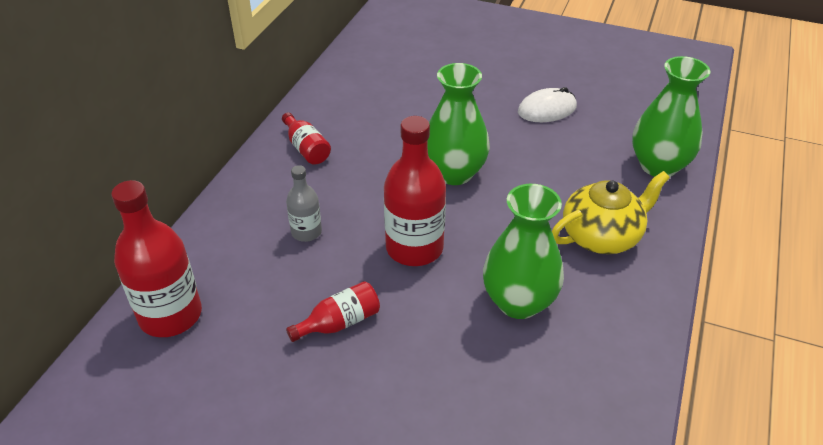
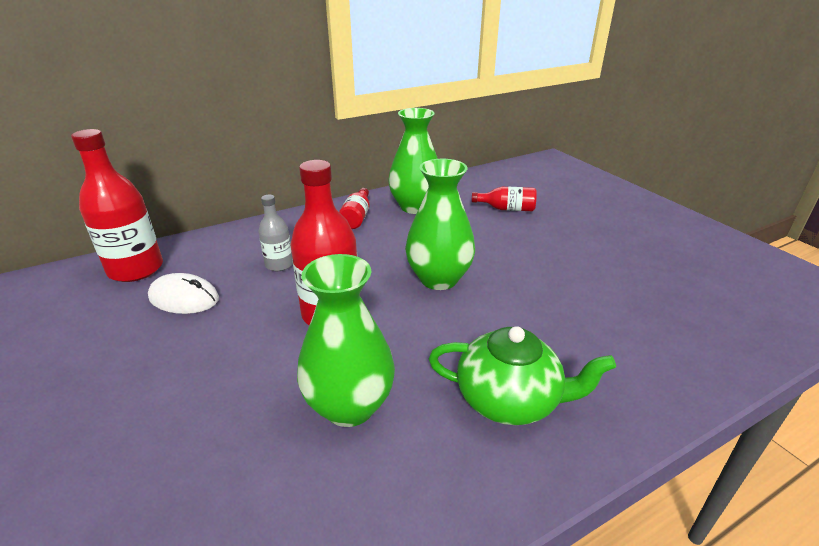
camera: 40 degrees right, 10 degrees down
red bottle [286,281,380,342] -> red bottle moved to [472,187,537,211]
white mouse [518,87,577,122] -> white mouse moved to [148,273,219,314]
yellow teapot [552,171,670,254] -> green teapot [429,326,616,425]
green vase [632,56,711,177] -> green vase moved to [388,108,438,214]

